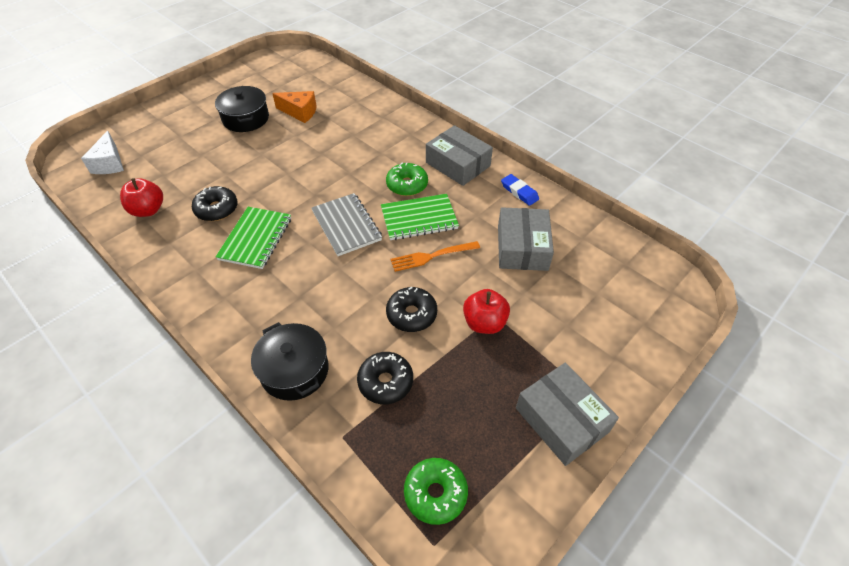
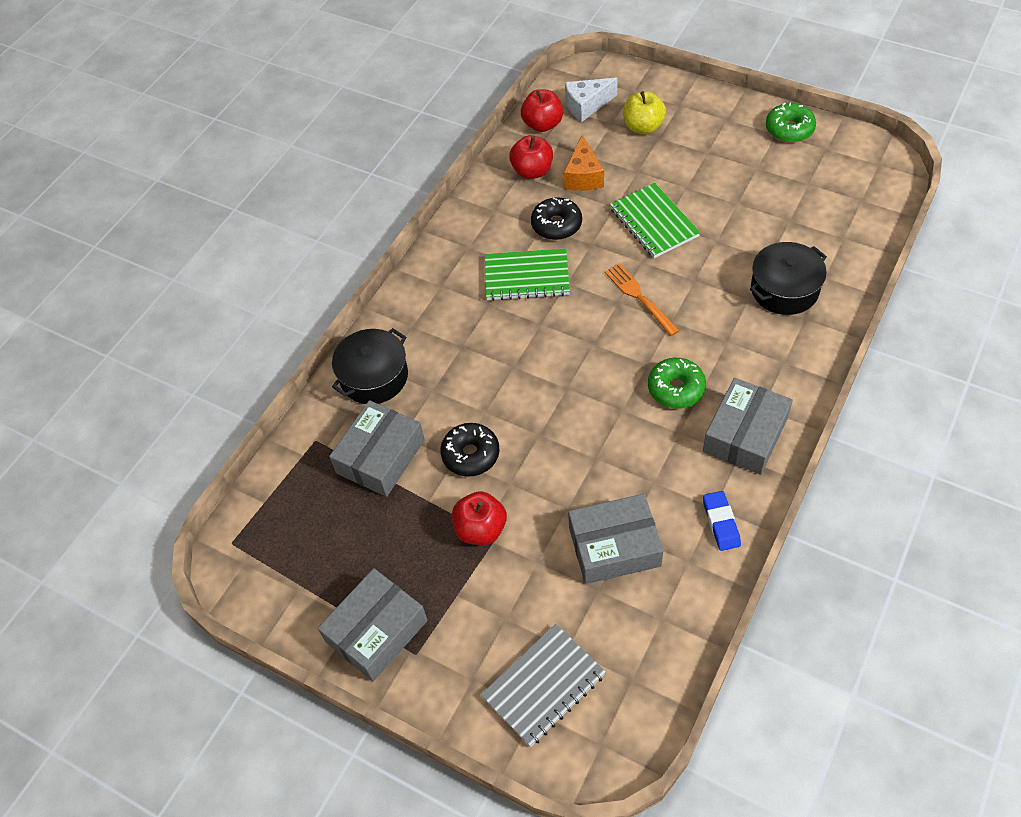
camera: 80 degrees right, 5 degrees up
black pot [215,86,269,132] -> black pot moved to [750,242,827,315]
orange cheese [272,91,317,123] -> orange cheese moved to [564,135,604,191]
grey notebook [311,193,382,256] -> grey notebook moved to [481,624,606,747]
black donut [357,352,413,404] -> grey box [329,400,425,497]
green notebook [381,194,459,240] -> green notebook moved to [610,183,700,258]
orange fork [390,241,480,272] -> orange fork moved to [604,263,680,336]
green donut [404,458,468,525] -> green donut moved to [766,103,816,143]
blue eraser [501,174,539,206] -> blue eraser turned 45 degrees counterclockwise [703,491,741,551]
none -> red apple [521,89,563,132]
none -> yellow apple [623,91,666,134]

